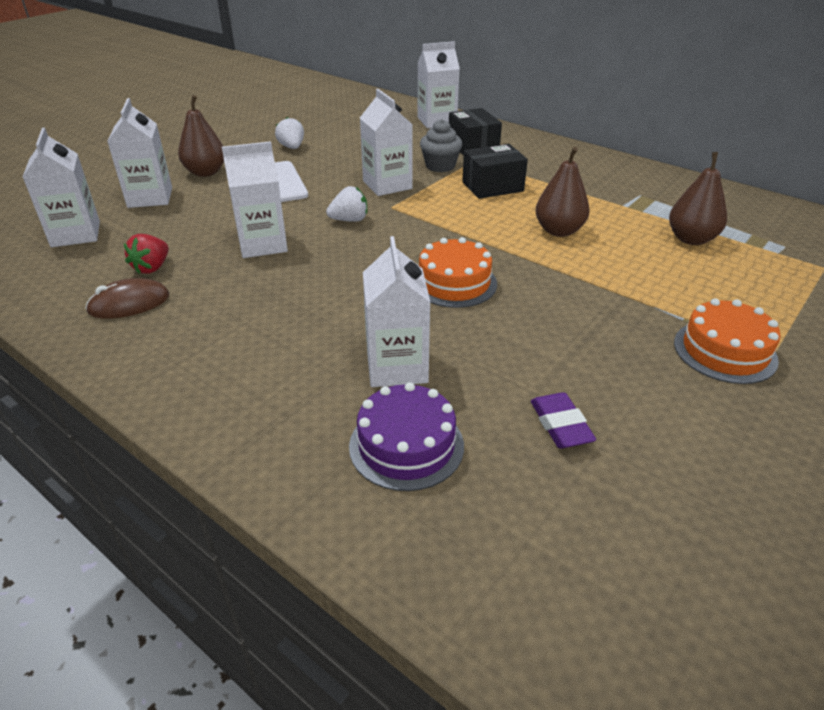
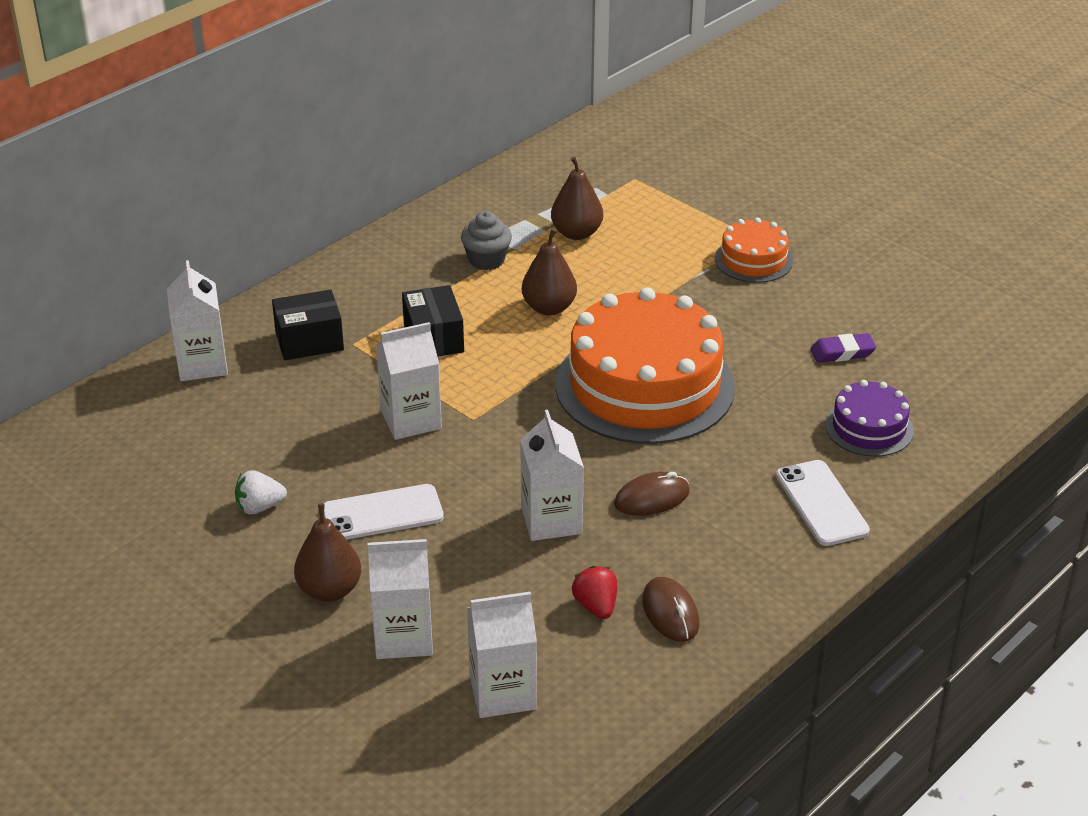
camera: 85 degrees left, 0 degrees up
red strawberry [124,234,169,274] -> red strawberry turned 135 degrees counterclockwise [572,566,617,619]
white strawberry [326,186,367,222] -> none
white carton [363,236,431,387] -> none
orange cake [419,237,497,308] -> orange cake [555,287,735,444], size x2.10
grey cupcake [420,119,462,172] -> grey cupcake moved to [461,211,512,270]
none -> brown mouse [614,472,690,516]
none -> white phone [776,460,870,546]

